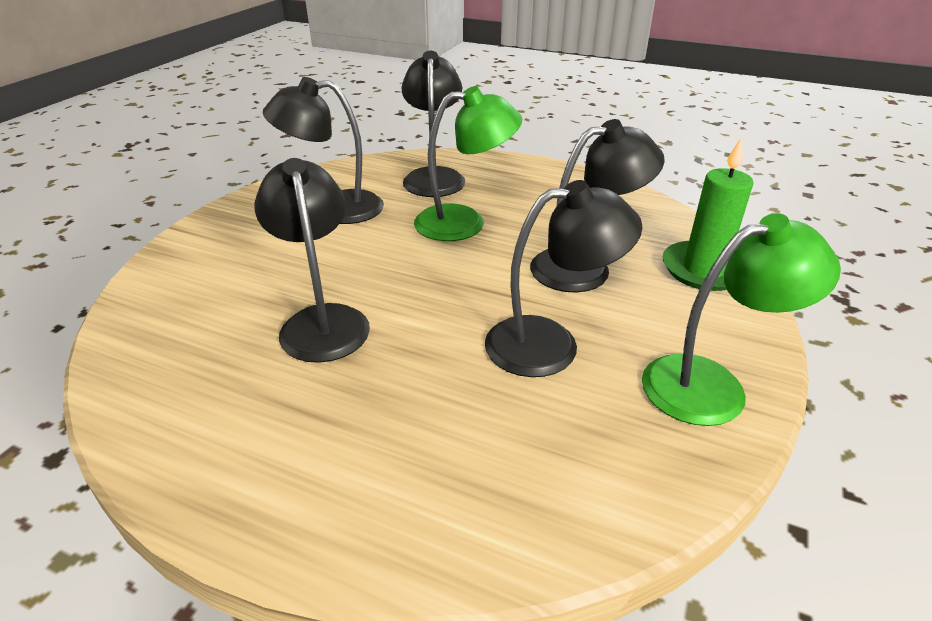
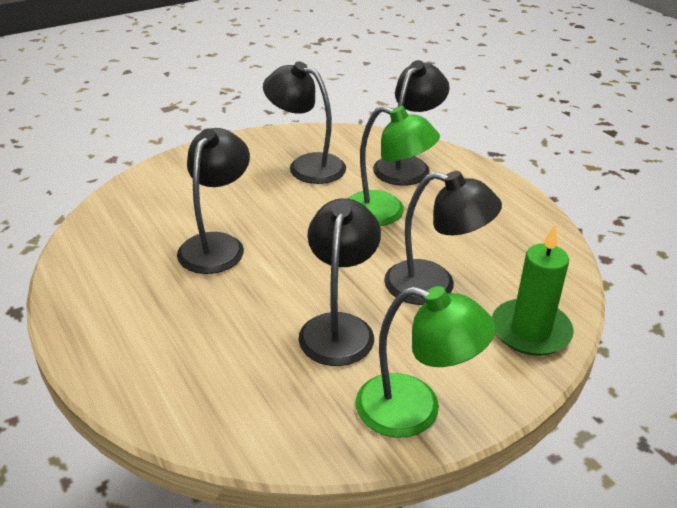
camera: 35 degrees right, 0 degrees up
black lamp [485,180,643,377] -> black lamp turned 105 degrees counterclockwise [298,198,381,366]

